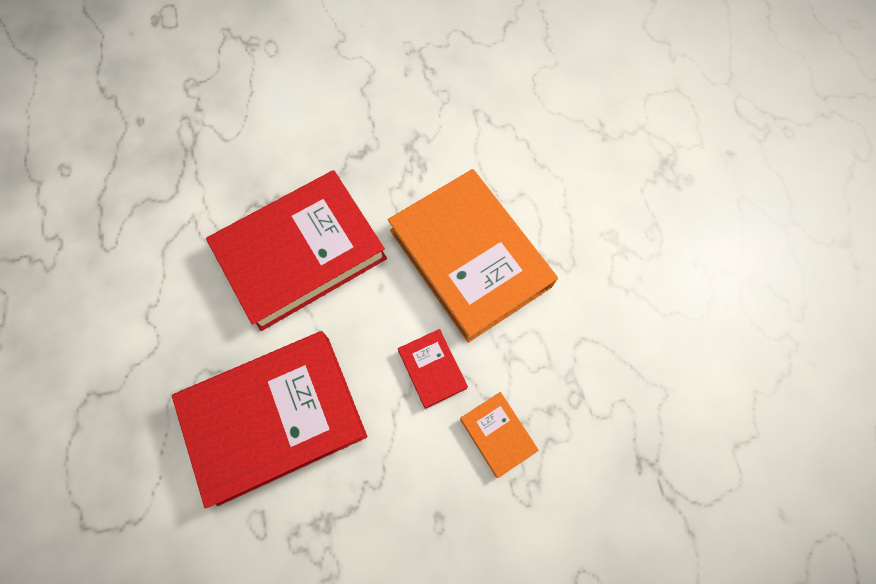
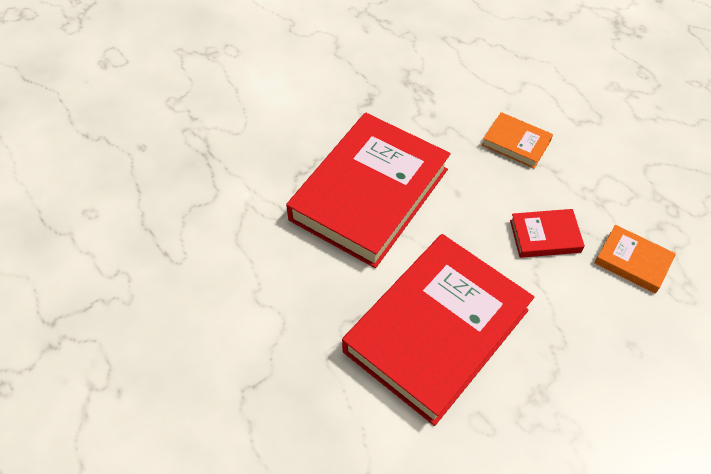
camera: 25 degrees left, 15 degrees down
orange book [388,169,558,343] -> orange book [482,112,553,168], size x0.43
red book [398,329,468,409] -> red book turned 45 degrees counterclockwise [510,209,585,258]

